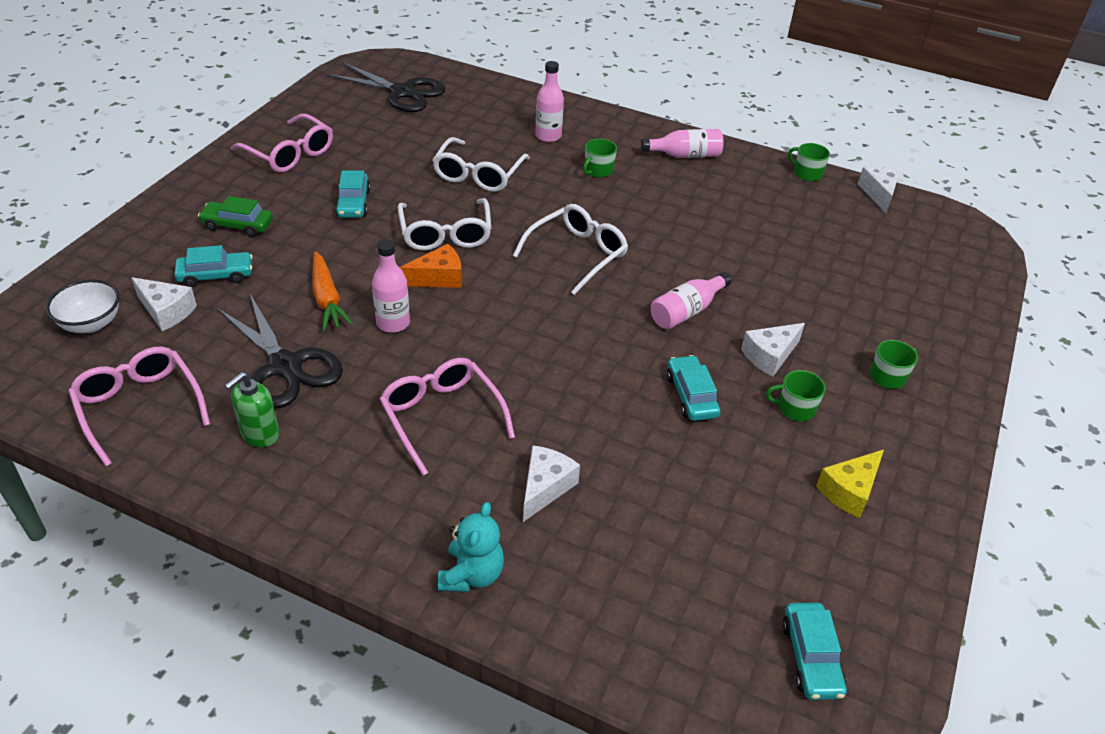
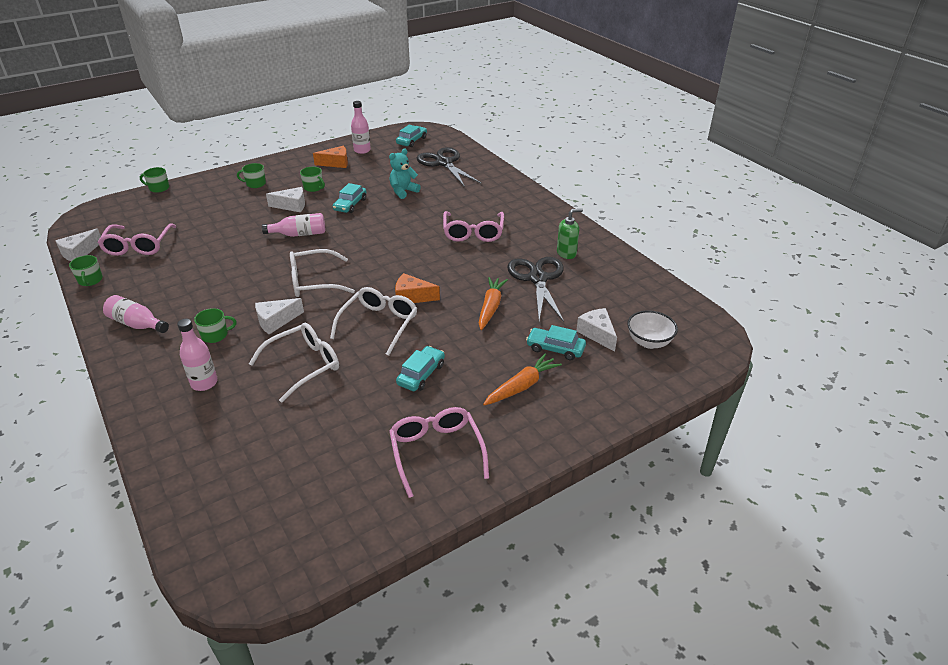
camera: 145 degrees left, 5 degrees down
pink glasses [68,347,210,466] -> pink glasses moved to [98,223,176,256]
green car [198,196,273,237] -> orange carrot [483,353,562,406]
black scissors [327,62,446,112] -> black scissors moved to [417,147,481,187]
pink bottle [372,239,410,333] -> pink bottle moved to [351,101,371,154]
turquoise teddy bear [438,502,504,592] -> turquoise teddy bear moved to [389,149,421,199]
white cheese [523,445,580,522] -> white cheese moved to [255,298,304,334]
yellow cheese [816,449,884,518] -> orange cheese [313,146,348,168]
none -> green mug [140,167,169,193]

